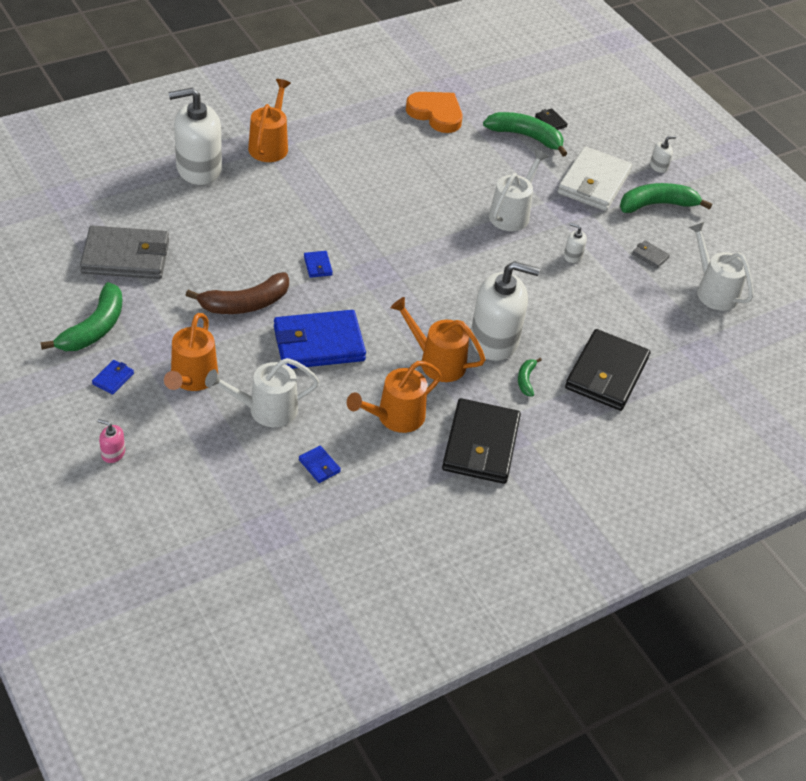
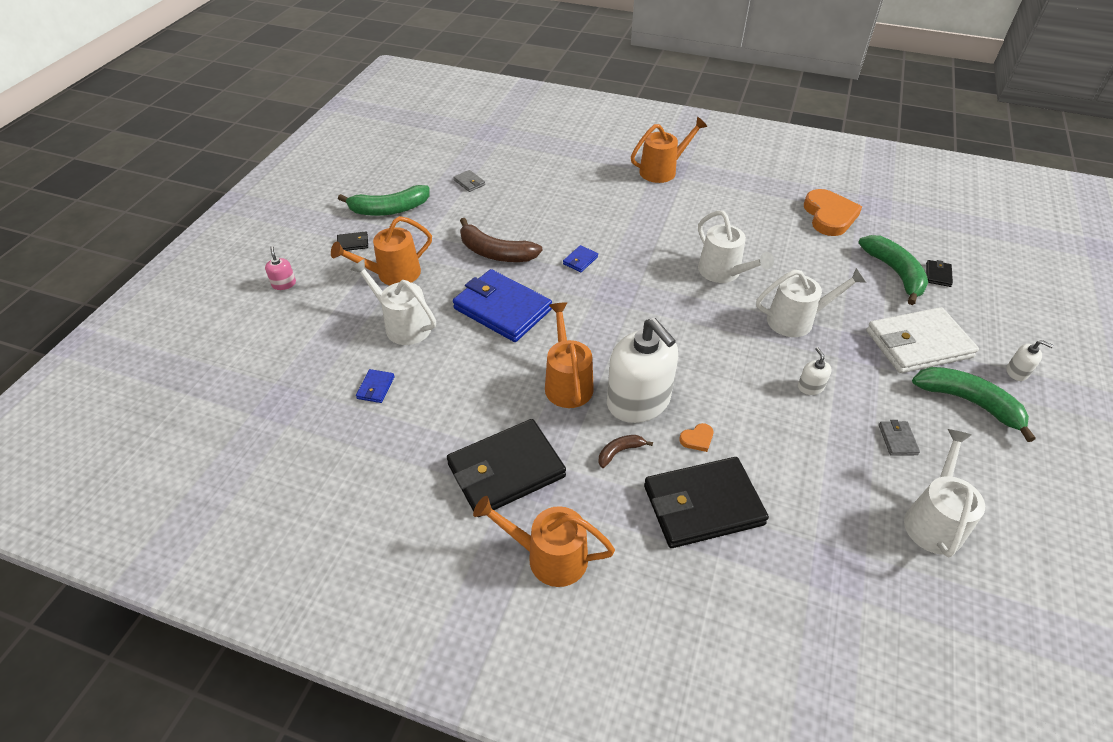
camera: 55 degrees right, 0 degrees up
grey wallet [80,226,169,279] -> grey wallet [453,170,485,192], size x0.40
blue wallet [92,360,134,395] -> black wallet [337,232,368,251]
white soap dispenser [168,88,222,185] -> none
orange watering can [347,361,441,433] -> orange watering can moved to [473,496,615,587]
green banana [518,358,542,397] -> brown banana [598,435,653,468]
none -> orange heart [679,423,713,452]
none -> white watering can [698,211,774,283]

